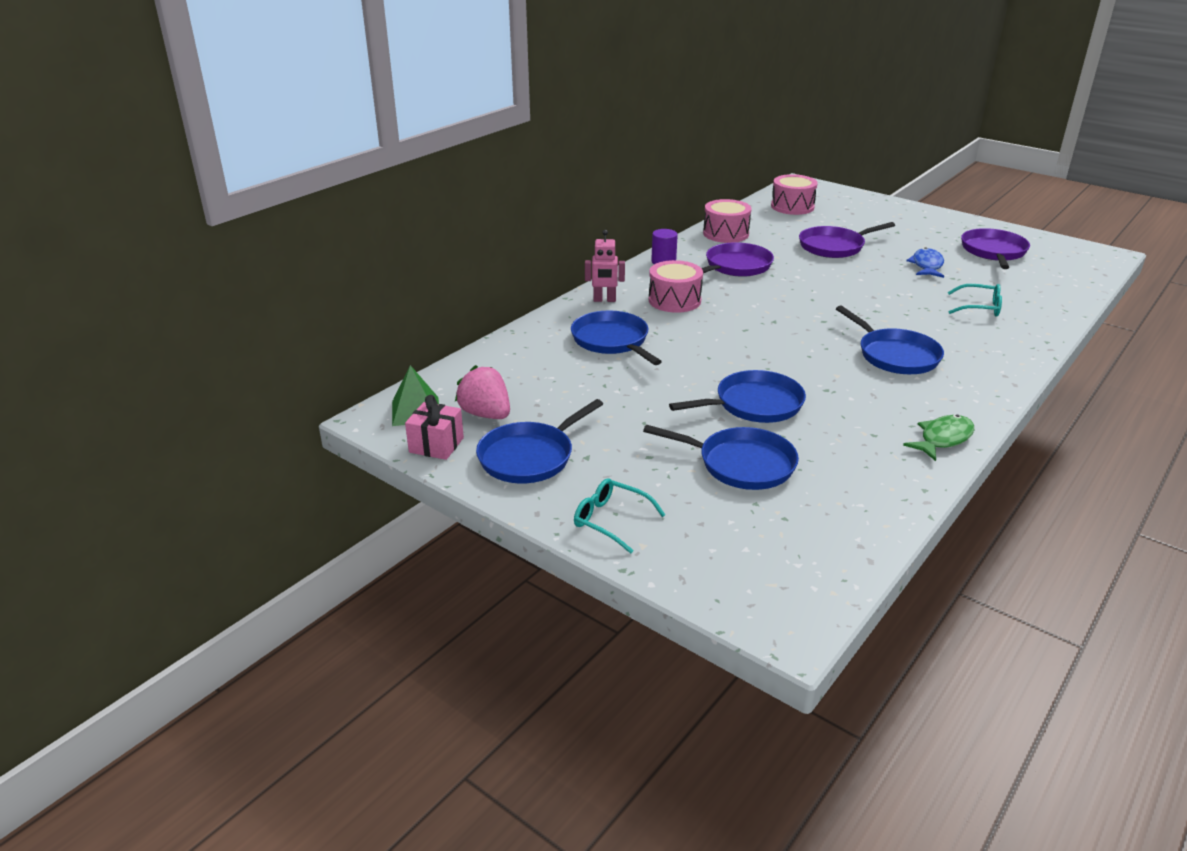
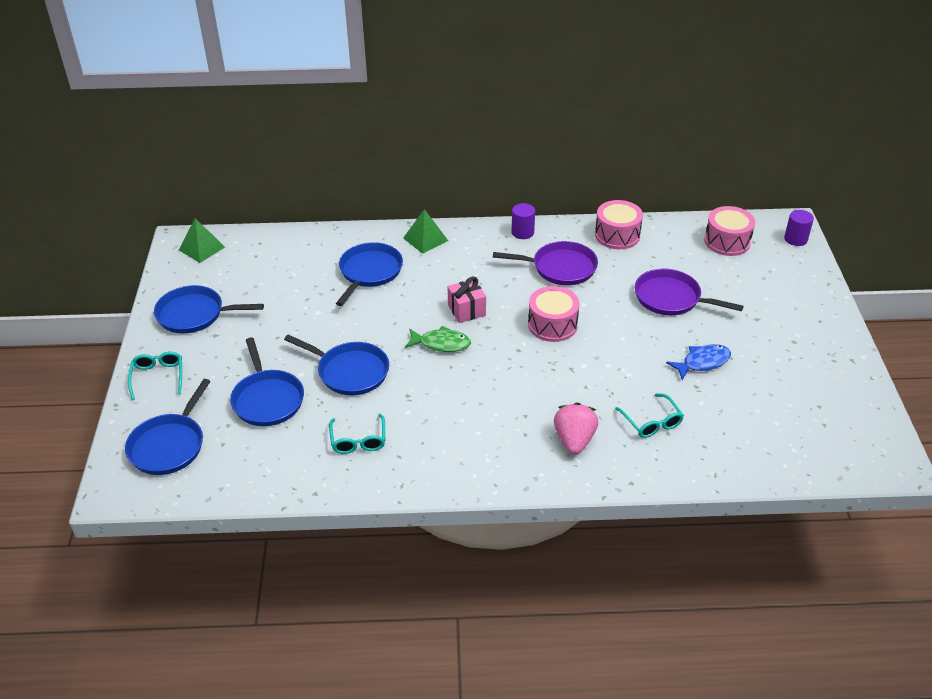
camera: 50 degrees right, 10 degrees up
pink gift [405,395,464,460] -> pink gift moved to [447,277,486,323]
pink strawberry [455,365,510,419] -> pink strawberry moved to [554,402,598,455]
pink robot [585,230,625,302] -> green pyramid [403,209,448,254]
pink drum [649,260,703,313] -> pink drum moved to [528,286,579,342]
blue pan [836,305,944,374] -> blue pan moved to [125,379,211,475]
green fish [903,415,974,461] -> green fish moved to [405,326,471,352]
purple pan [961,228,1030,269] -> none
none -> turquoise glasses [329,414,385,454]
none -> purple cylinder [784,210,814,246]

